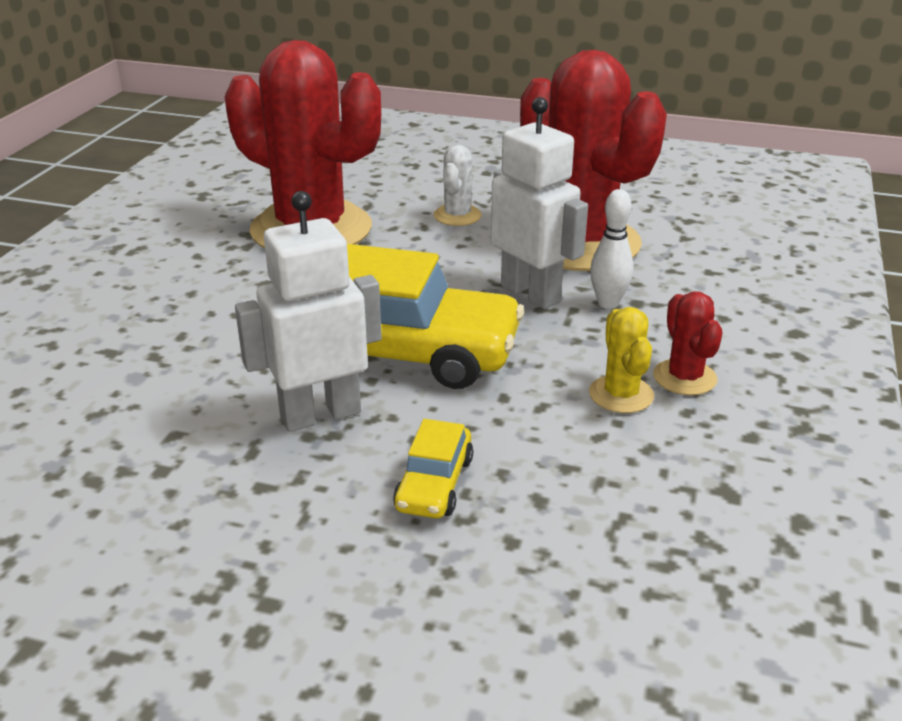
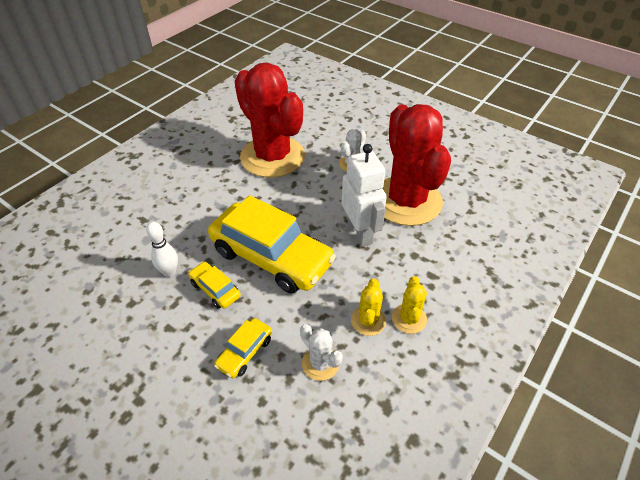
camera: 20 degrees right, 15 degrees up
white robot [235,191,382,432] -> yellow car [188,262,240,309]
white bowling pin [590,189,633,309] -> white bowling pin moved to [146,222,178,277]
red cactus [653,291,723,395] -> yellow cactus [392,276,427,334]
none -> white cactus [300,324,343,381]

